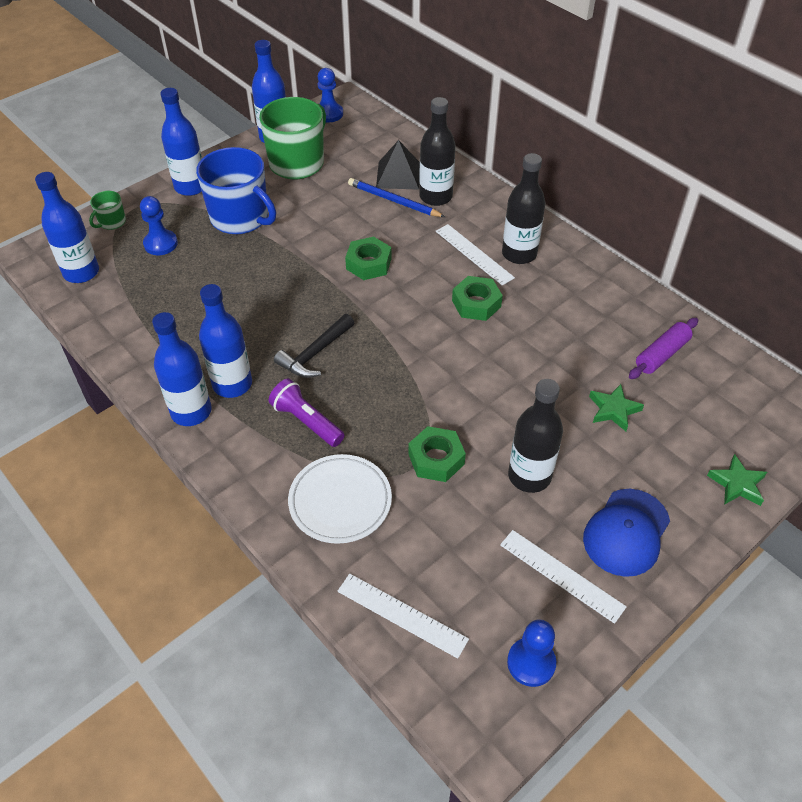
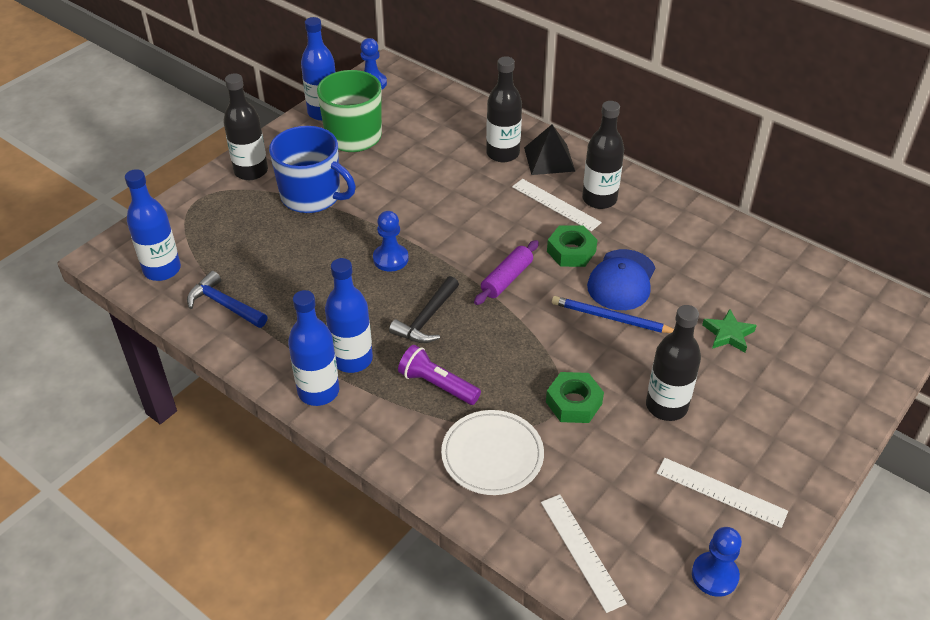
camera: 10 degrees left, 5 degrees down
green mug [89,191,126,230] -> none
blue pawn [140,196,178,255] -> blue pawn moved to [373,211,409,272]
blue bottle [160,88,202,196] -> black bottle [223,73,268,180]
white ruler [337,574,469,659] -> white ruler turned 45 degrees clockwise [541,494,627,613]
green nut [345,237,391,280] -> none
blue pencil [348,178,445,217] -> blue pencil moved to [552,296,674,333]
black pyramid [376,140,420,190] -> black pyramid moved to [524,125,575,175]
blue cap [583,489,670,577] -> blue cap moved to [587,249,655,310]
purple rolling pin [629,318,698,379] -> purple rolling pin moved to [474,240,539,305]
green star [707,454,767,506] -> none
none -> blue hammer [187,271,267,328]

